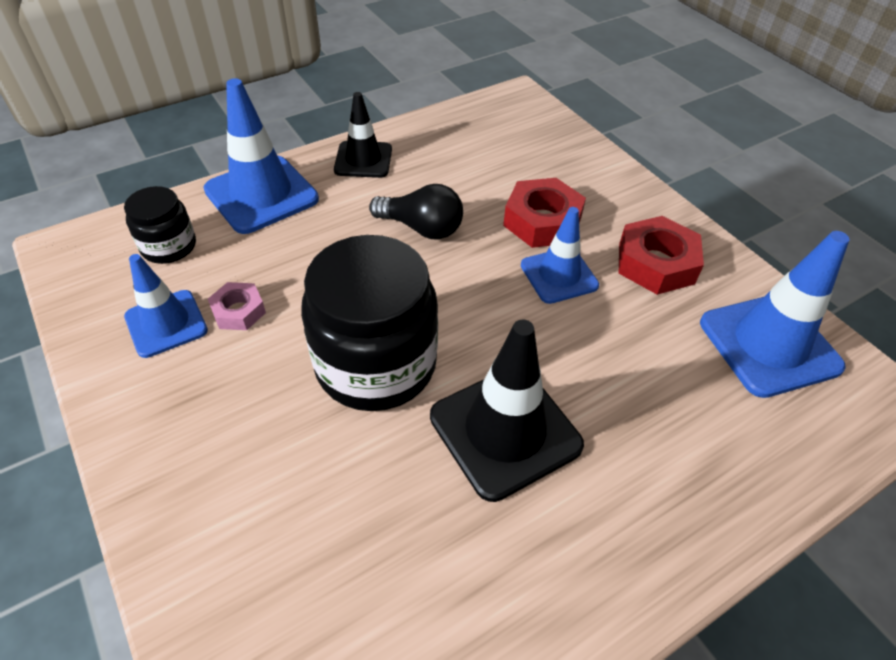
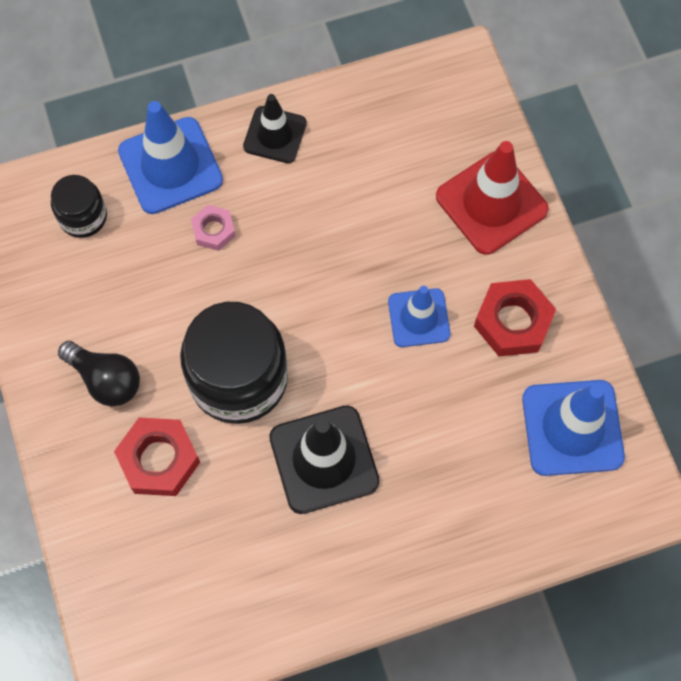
camera: 15 degrees right, 20 degrees up
blue traffic cone [124,254,208,358] -> none
pink nut [208,282,266,330] -> pink nut moved to [191,205,235,251]
black light bulb [369,184,463,240] -> black light bulb moved to [58,341,140,407]
red nut [503,178,586,248] -> red nut moved to [114,418,200,496]
none -> red traffic cone [436,141,549,255]

